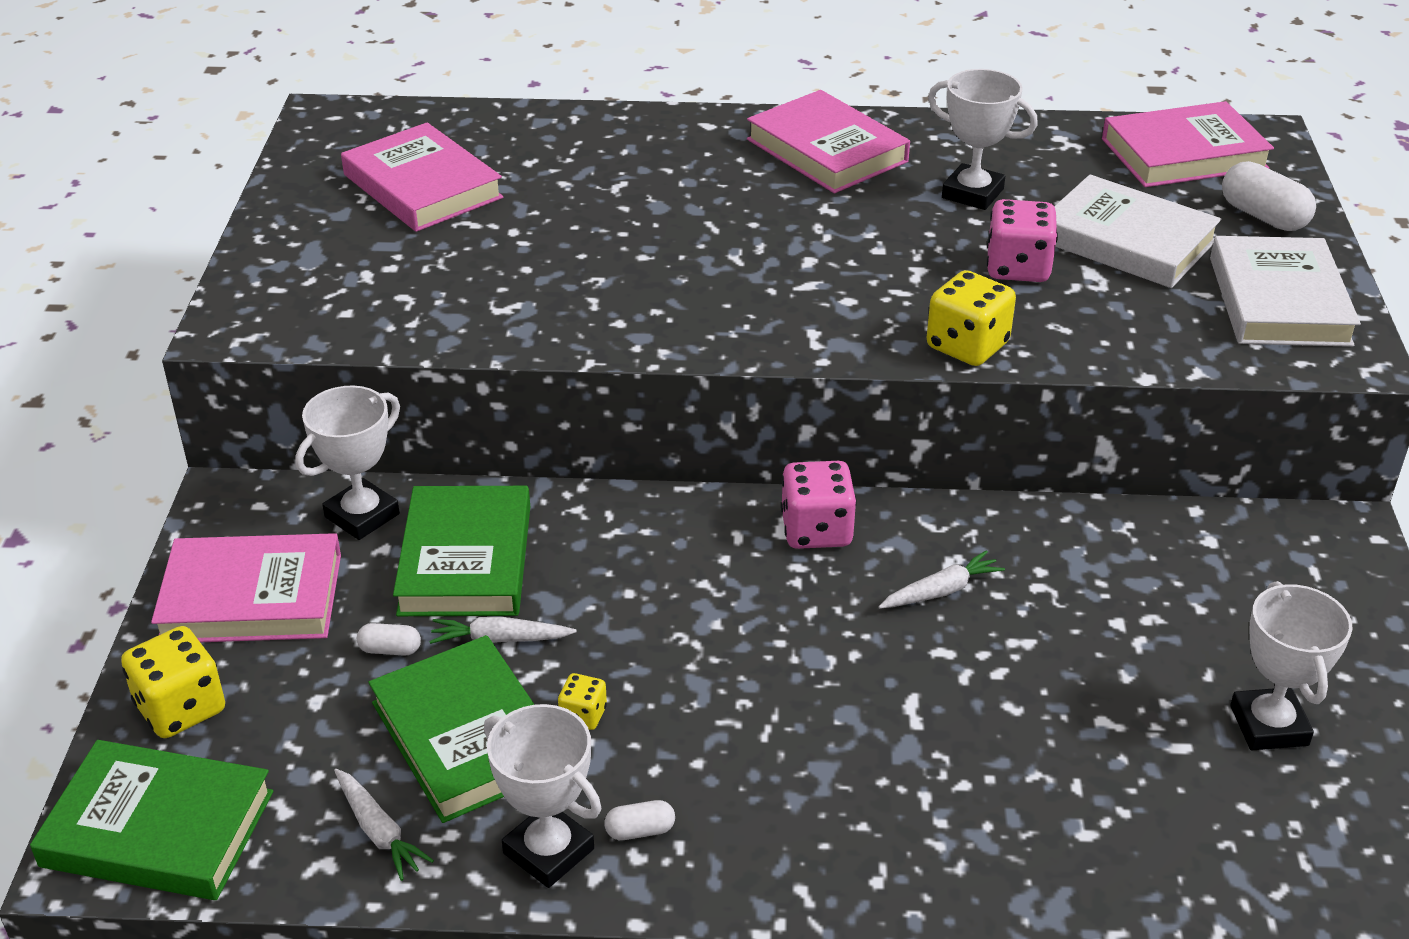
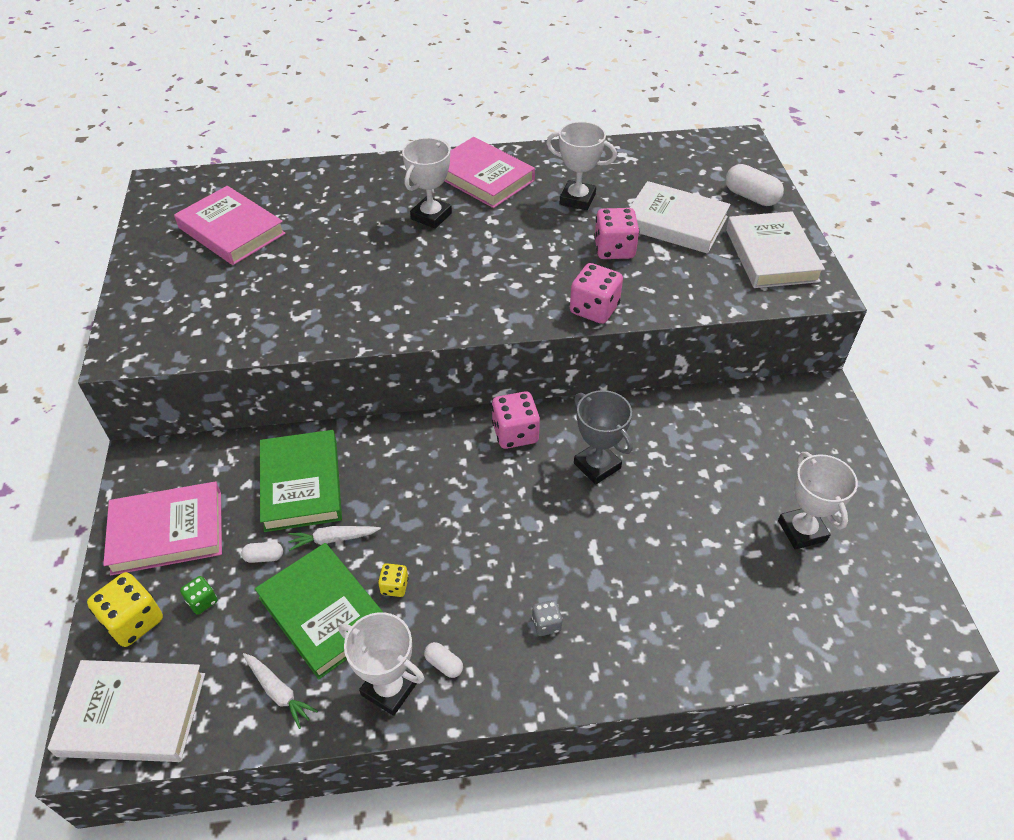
camera: 10 degrees left, 10 degrees up
green book [30,740,273,900] -> white book [48,660,205,762]
white trophy [295,386,400,540] -> white trophy moved to [402,138,452,229]
white capsule [605,800,675,840] -> white capsule turned 60 degrees clockwise [424,642,463,678]
white carrot [879,550,1005,609] -> grey trophy [574,390,633,485]
yellow dice [926,270,1016,366] -> pink dice [570,263,623,324]
pink book [1102,101,1274,187] -> none
none -> green dice [180,576,217,615]
none -> grey dice [532,600,563,636]

